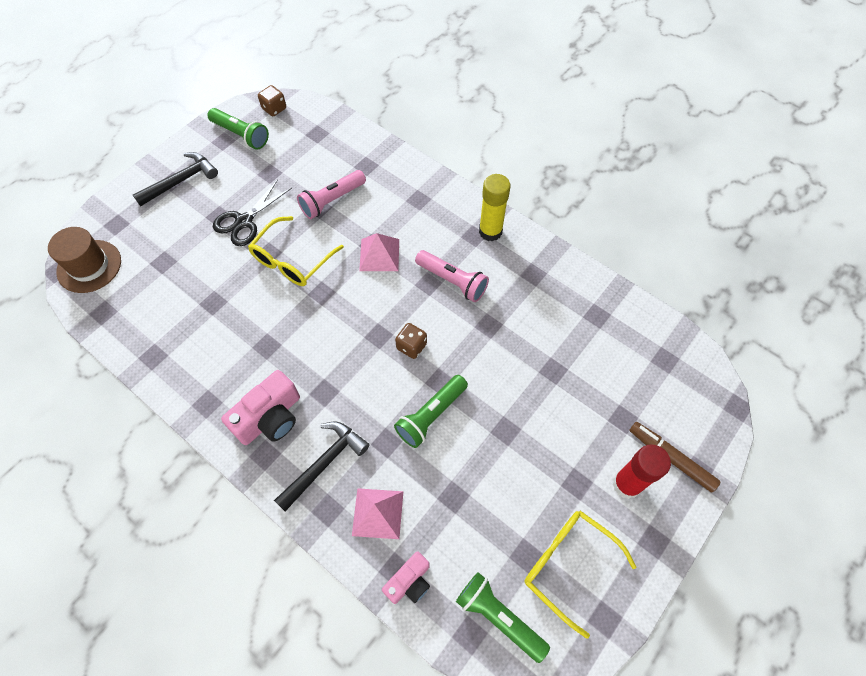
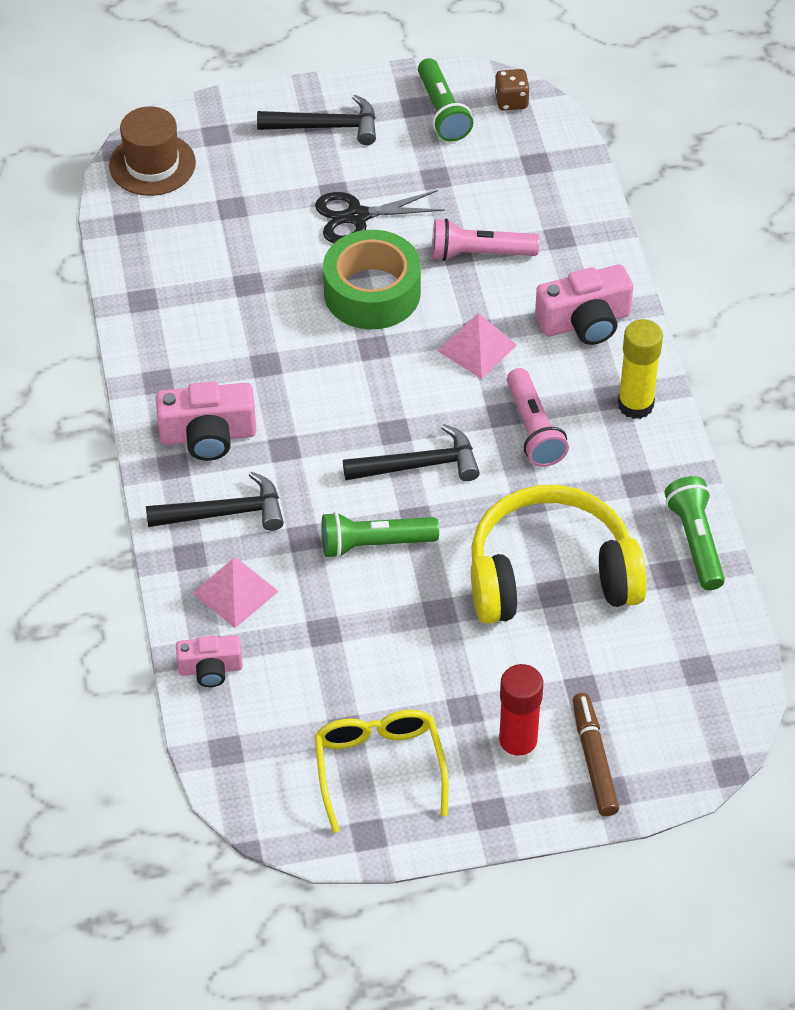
camera: 40 degrees right, 10 degrees down
yellow glasses [248,216,344,286] -> green tape [323,230,421,329]
brown dice [395,323,427,359] -> black hammer [343,424,480,481]
green flashlight [456,572,550,663] -> green flashlight moved to [665,476,725,590]
none -> yellow headphones [471,485,647,624]
none -> pink camera [535,264,633,345]

